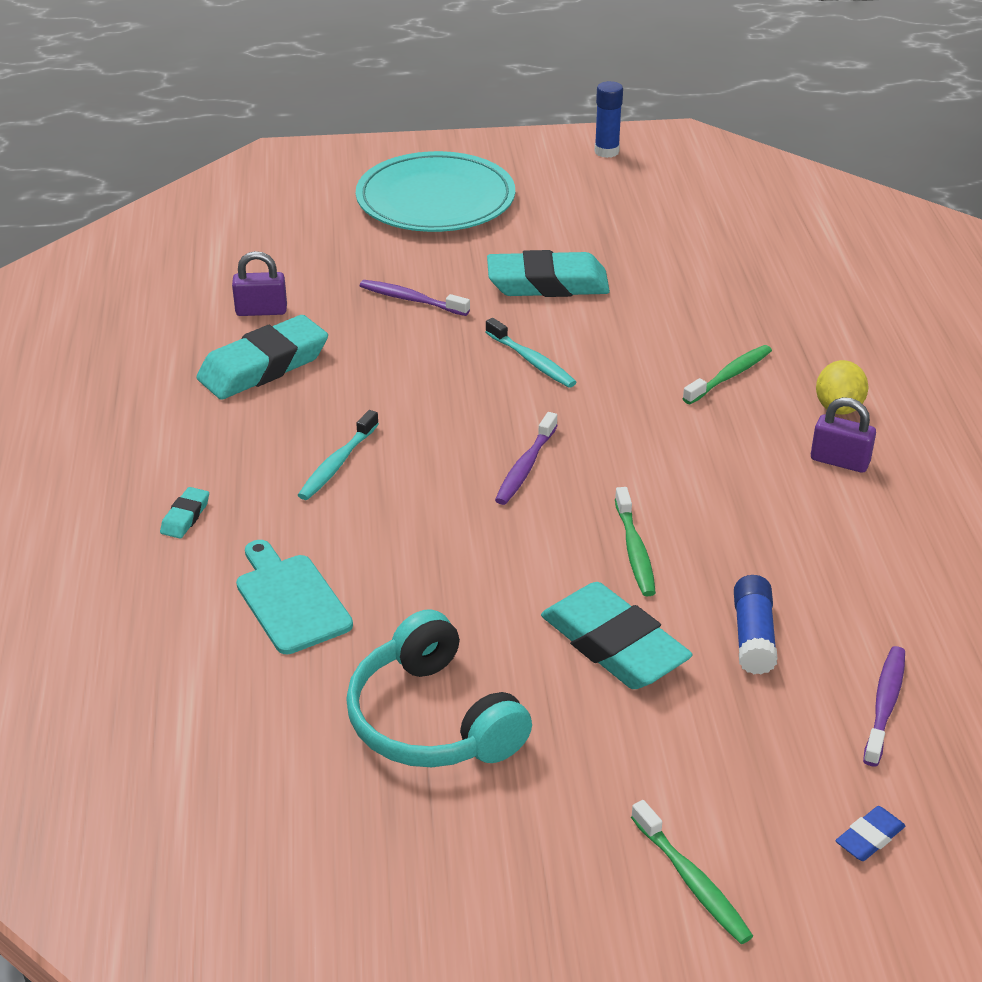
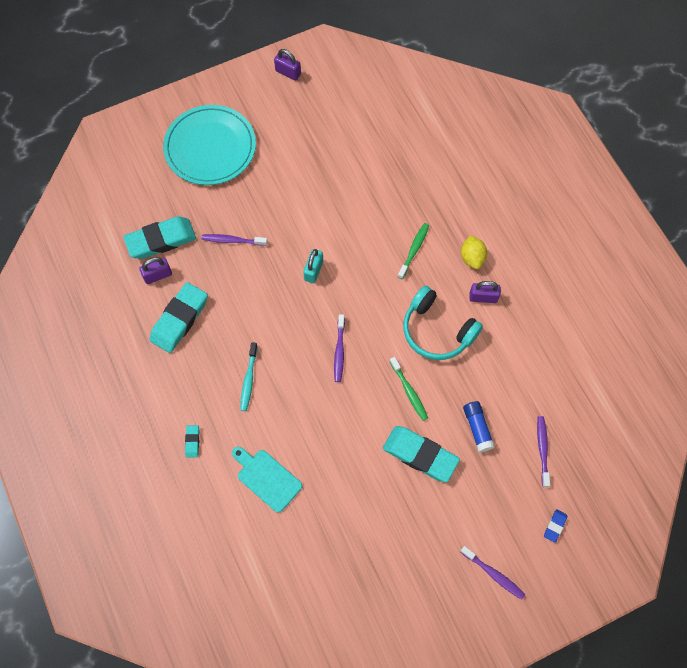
camera: 20 degrees left, 30 degrees up
turquoise headphones [346,609,532,767] -> turquoise headphones moved to [403,286,483,360]
turquoise toothbrush [486,318,576,388] -> turquoise padlock [303,249,323,283]
turquoise eraser [487,250,610,297] -> turquoise eraser moved to [123,216,196,259]
blue glue stick [594,81,623,158] -> purple padlock [274,49,301,81]
green toothbrush [631,800,753,944] -> purple toothbrush [460,546,525,600]

